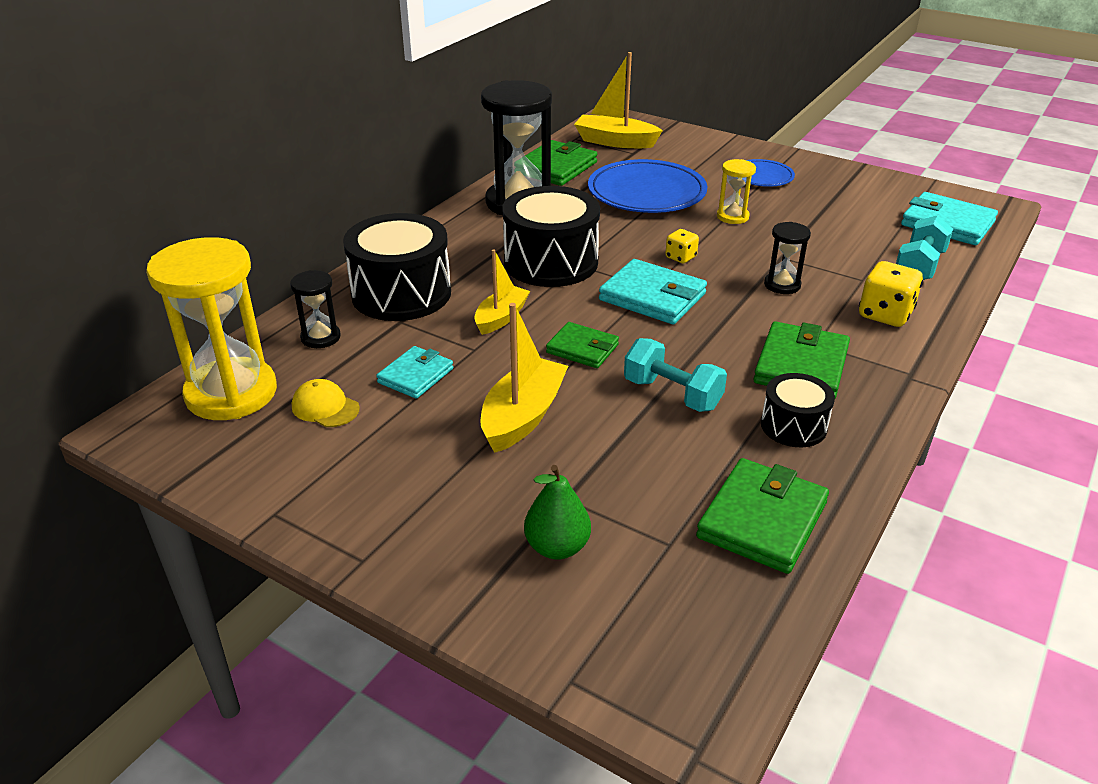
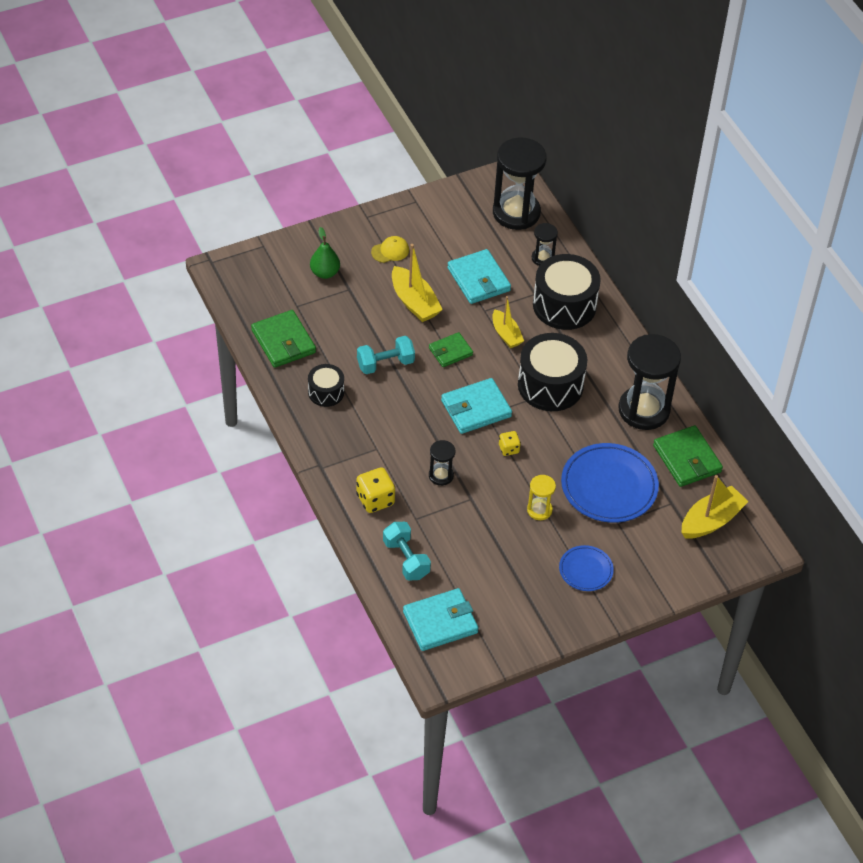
camera: 120 degrees right, 15 degrees up
yellow hourglass [146,237,277,420] -> black hourglass [493,137,547,230]
yellow cap [292,379,360,427] -> yellow cap moved to [371,236,409,263]
turquoise wallet [376,346,453,399] -> turquoise wallet [447,249,511,304], size x1.58
green wallet [753,322,850,398] -> none

